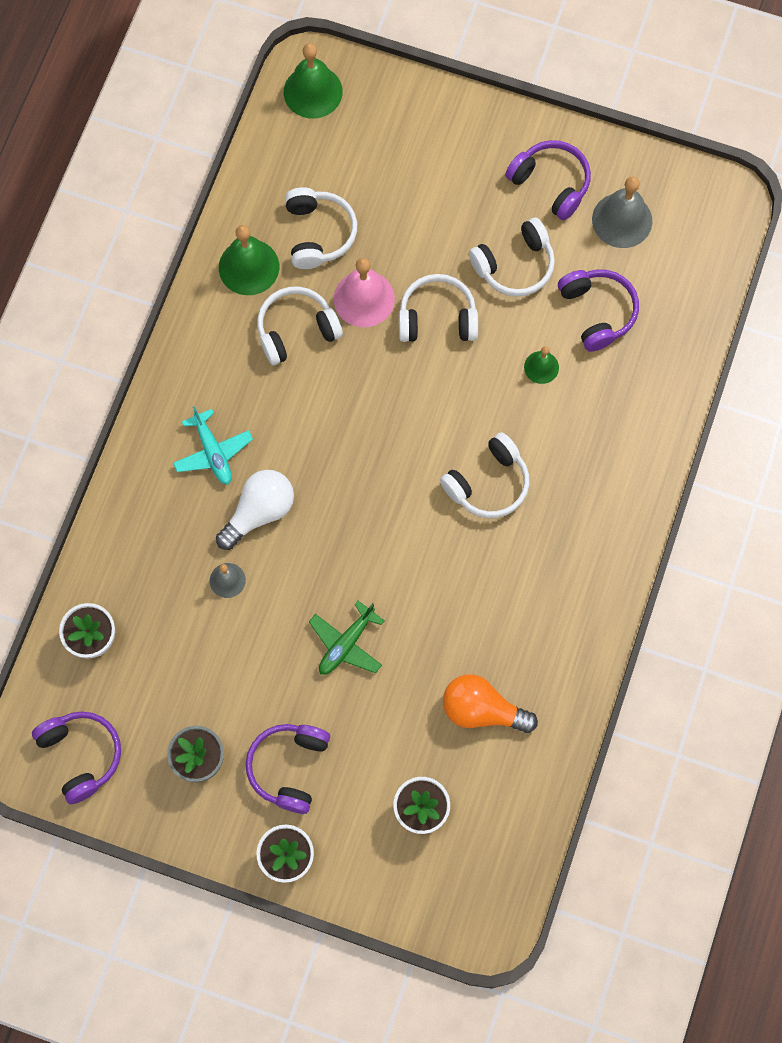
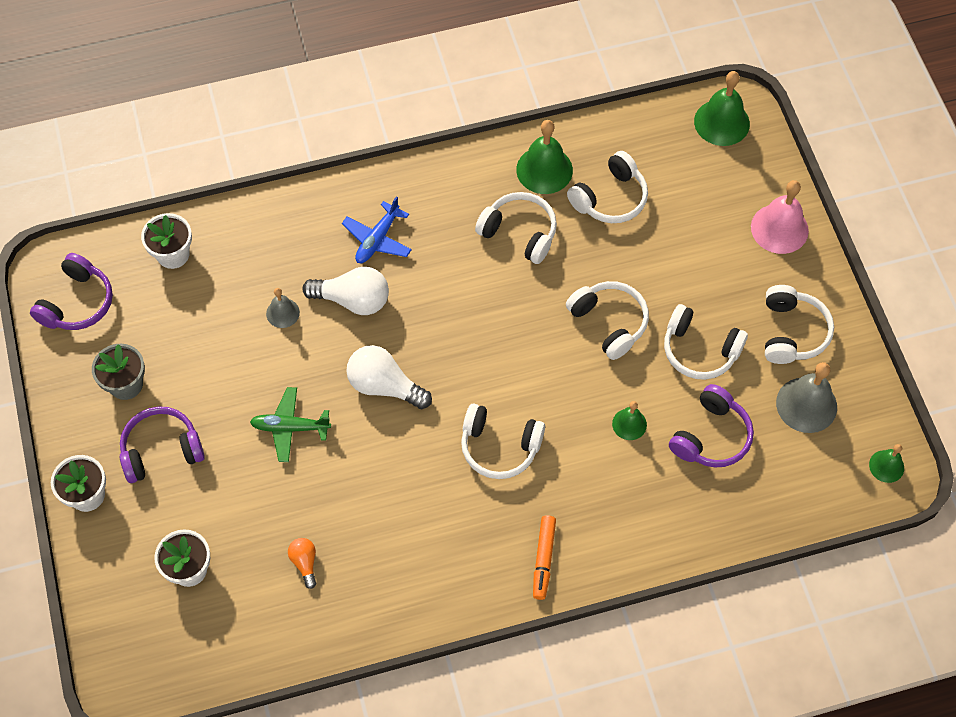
camera: 55 degrees right, 10 degrees down
turquoise plane [173,406,253,484] -> blue plane [342,196,412,263]
pink bell [334,258,395,327] -> pink bell moved to [751,180,809,254]
orange light bulb [443,674,538,733] -> orange light bulb [288,538,316,589], size x0.53
purple headphones [505,140,591,220] -> white headphones [765,285,834,364]
none -> white light bulb [346,345,432,409]
none -> orange marker [533,515,556,600]
none -> green bell [869,444,904,483]

